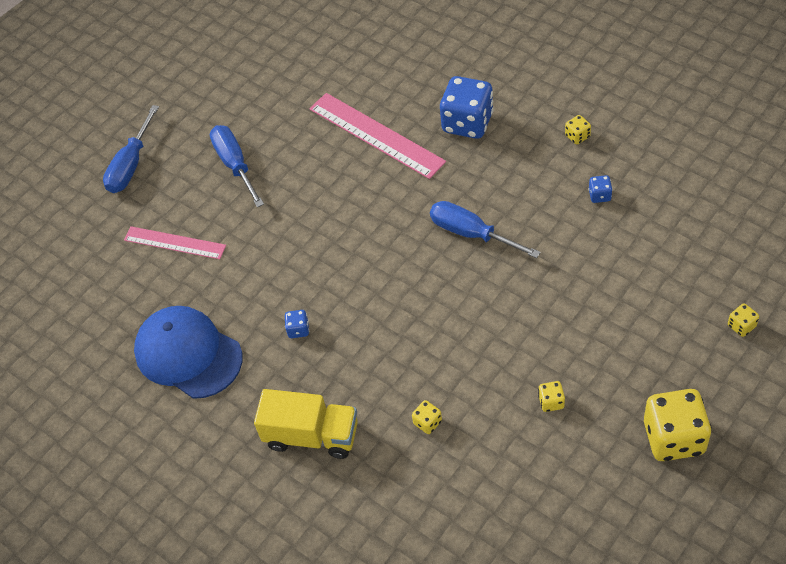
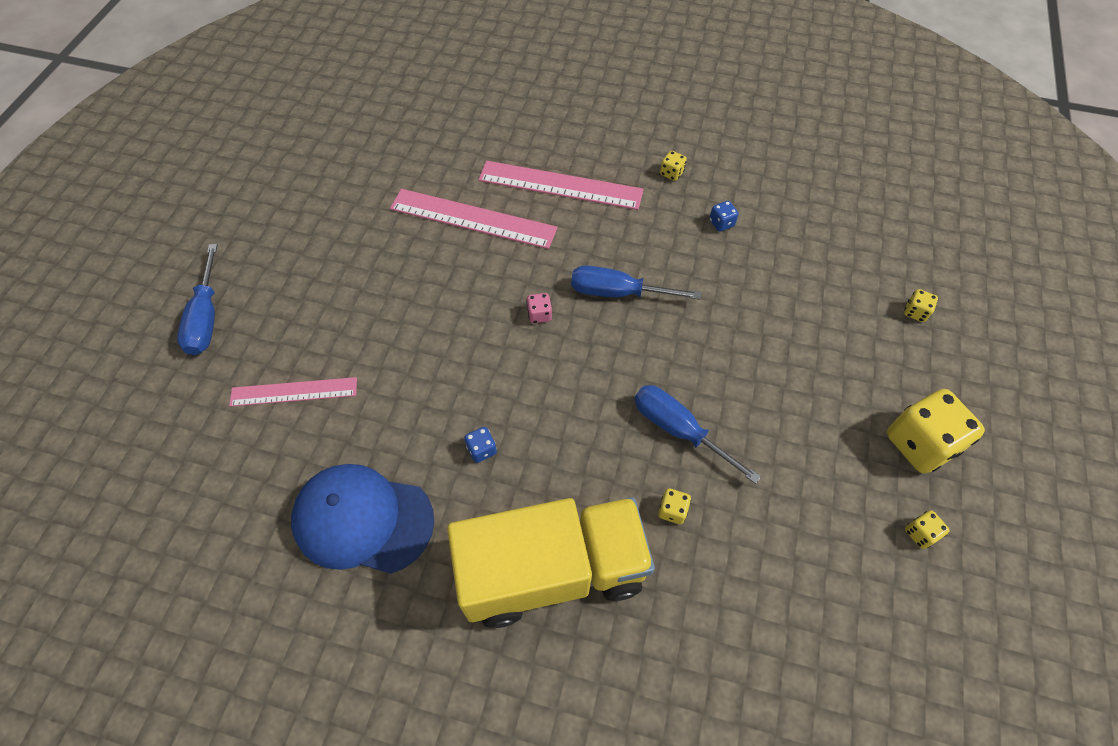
camera: 30 degrees left, 5 degrees up
blue screwdriver [210,125,264,207] -> blue screwdriver moved to [634,385,761,484]
yellow truck [254,389,358,459] -> yellow truck [447,497,655,628], size x1.59
blue dice [440,76,494,139] -> pink ruler [478,161,644,210]
yellow dice [538,381,565,412] -> yellow dice moved to [905,510,950,549]
none -> pink dice [526,293,552,323]

